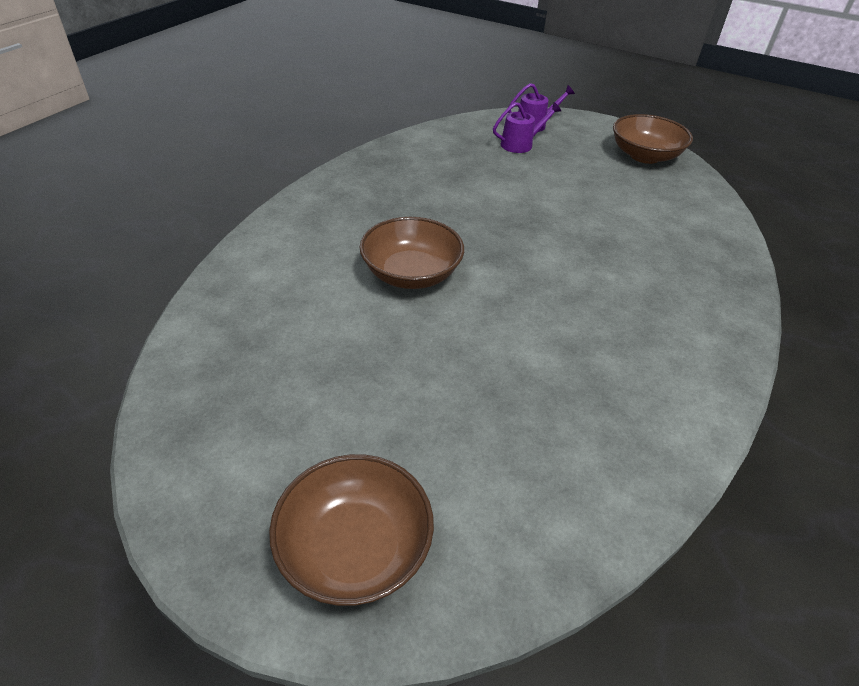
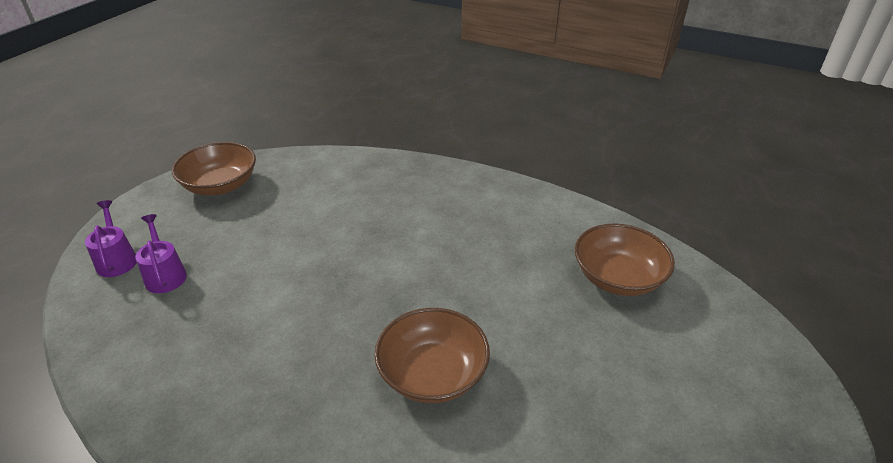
camera: 90 degrees left, 5 degrees down
brown bowl [269,454,434,606] -> brown bowl moved to [575,223,675,296]

